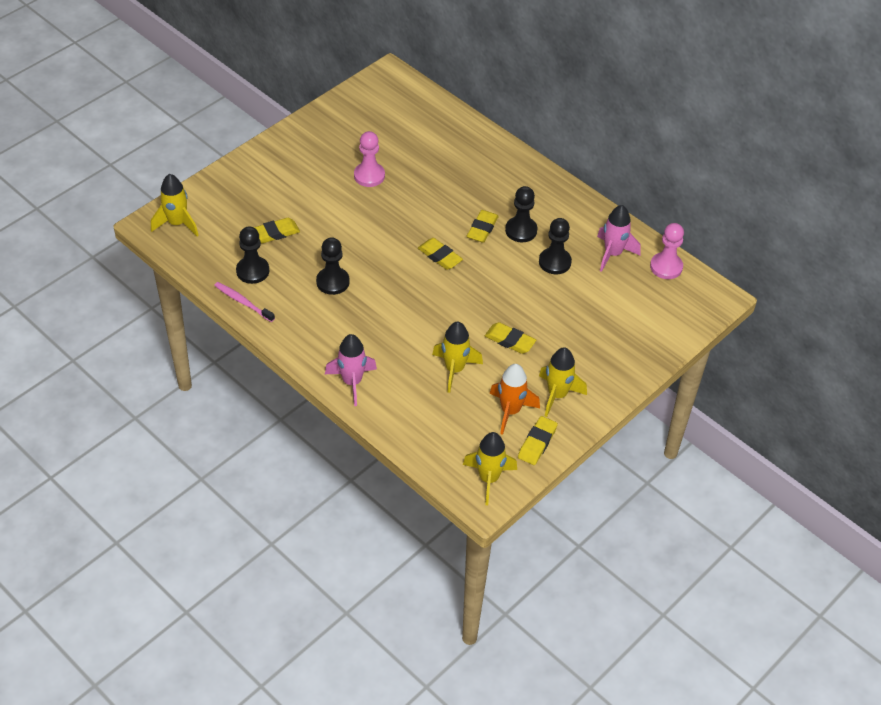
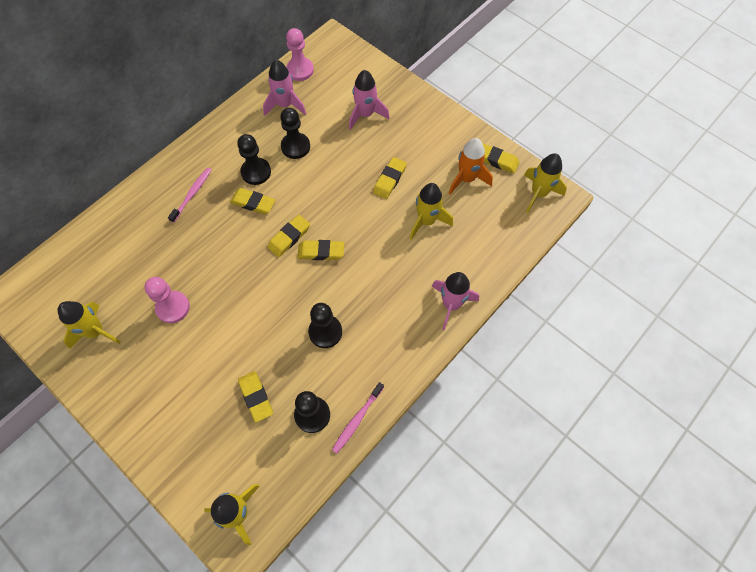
camera: 90 degrees left, 15 degrees up
yellow rocket [539,347,587,417] -> yellow rocket moved to [58,301,121,349]
none -> pink toothbrush [168,168,211,223]
none -> yellow eraser [297,240,344,260]
none -> pink rocket [349,70,390,130]

